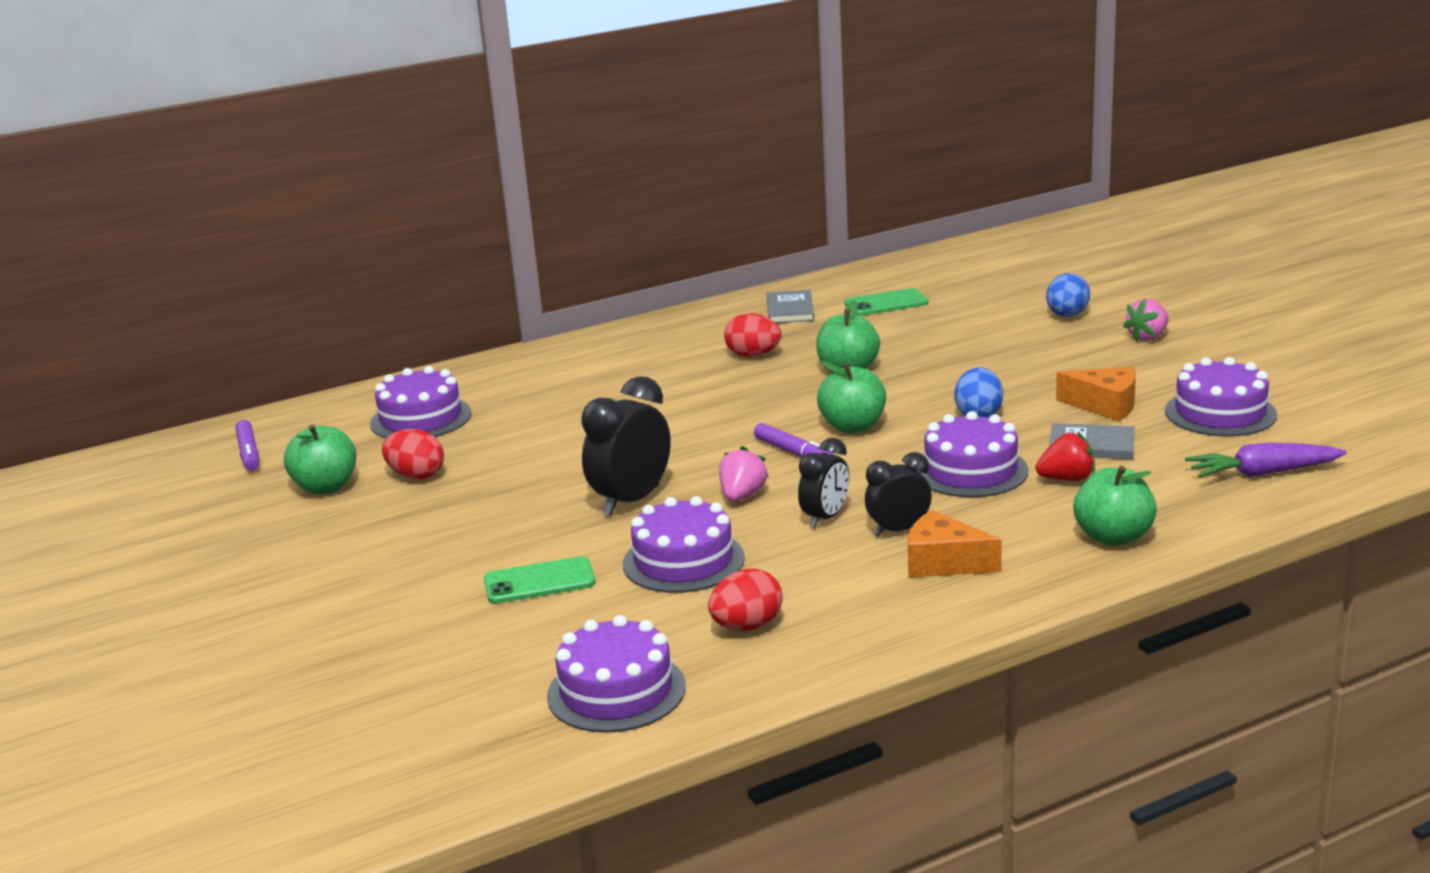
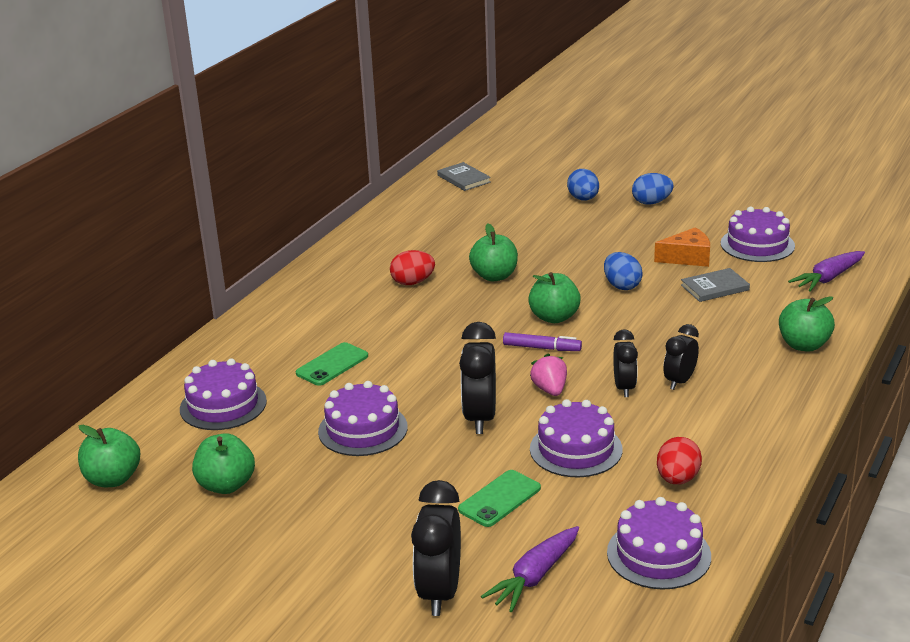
camera: 35 degrees left, 5 degrees up
purple marker [235,420,259,471] -> green apple [78,425,140,487]
red egg [382,429,444,479] -> none
grey book [767,290,814,323] -> grey book moved to [437,162,491,191]
green phone [844,288,928,316] -> green phone moved to [296,342,368,386]
orange cheese [908,510,1001,577] -> none
purple cake [918,411,1028,497] -> purple cake moved to [318,381,408,456]
red strawberry [1035,432,1095,481] -> none
pink strawberry [1123,299,1169,341] -> blue egg [632,173,674,205]
none -> black clock [411,480,461,616]
none -> purple carrot [481,526,579,612]

